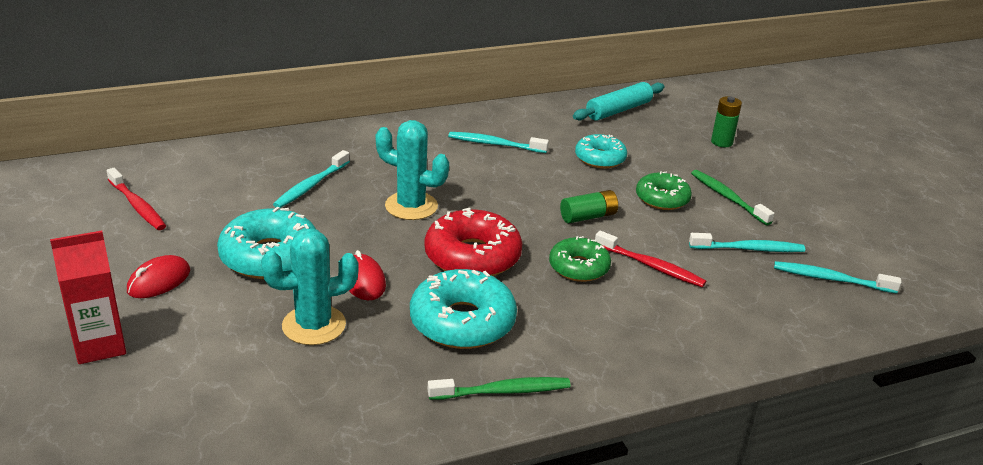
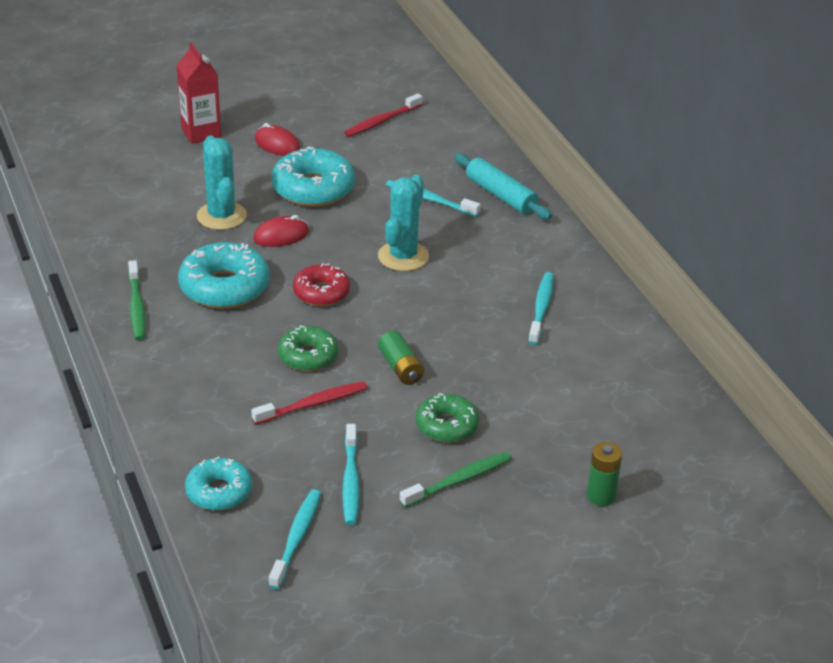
camera: 90 degrees right, 5 degrees up
red donut [425,208,523,276] -> red donut [293,263,350,306], size x0.63
turquoise rolling pin [573,82,665,121] -> turquoise rolling pin moved to [454,153,552,219]
turquoise donut [575,134,627,169] -> turquoise donut moved to [185,456,252,511]
red toothbrush [595,231,706,287] -> red toothbrush turned 150 degrees counterclockwise [251,381,368,424]

